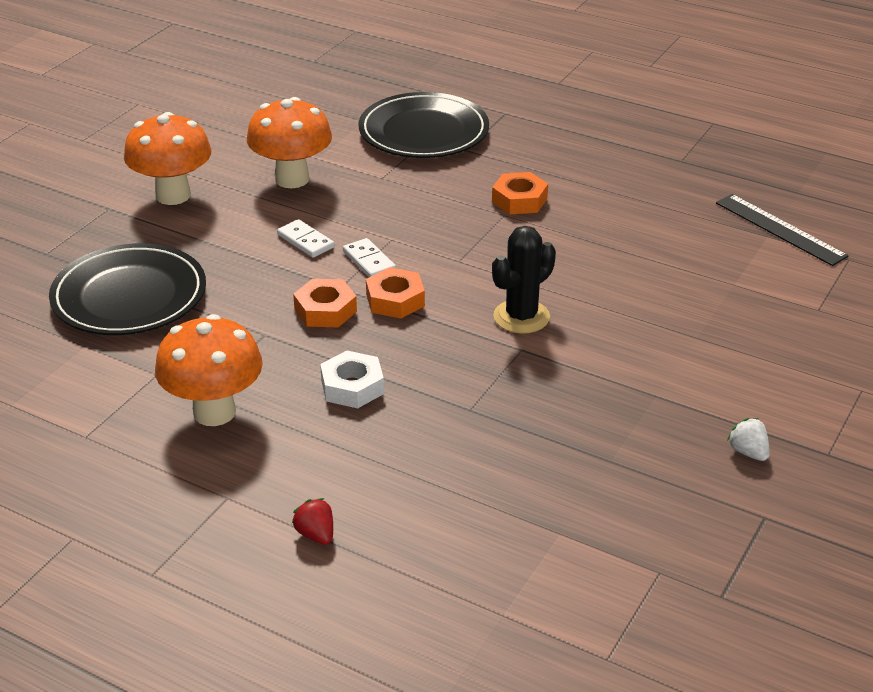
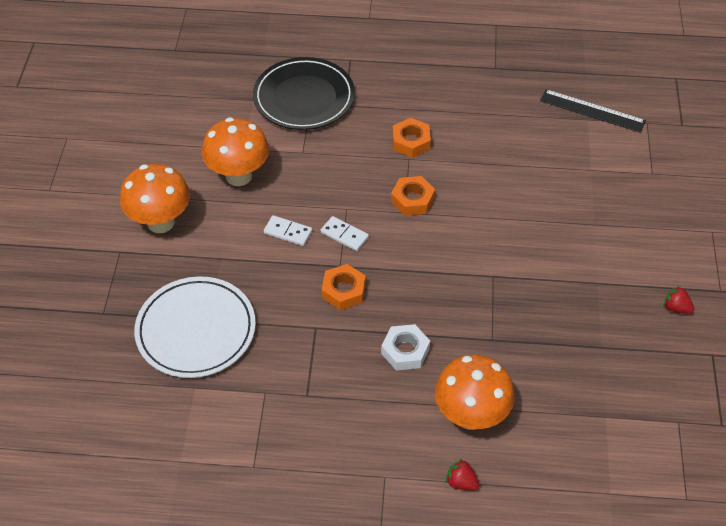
camera: 25 degrees left, 15 degrees up
black plate [49,243,206,335] -> white plate [134,276,256,378]
orange mushroom [155,314,263,426] -> orange mushroom moved to [435,354,514,430]
orange nut [366,267,425,319] -> orange nut moved to [391,176,435,216]
black cactus [492,226,556,334] -> none
white strawberry [727,418,770,461] -> red strawberry [664,286,694,314]

